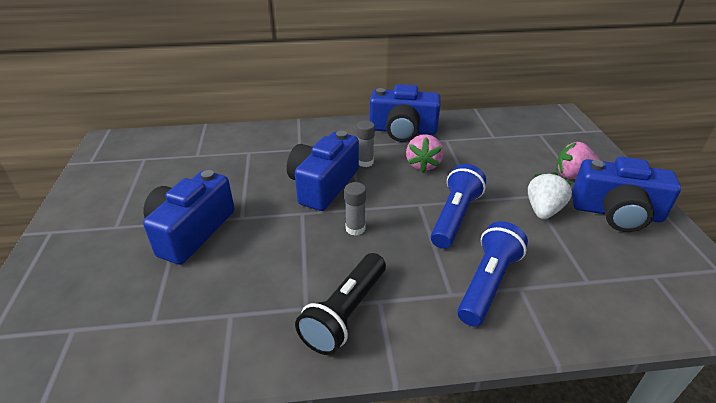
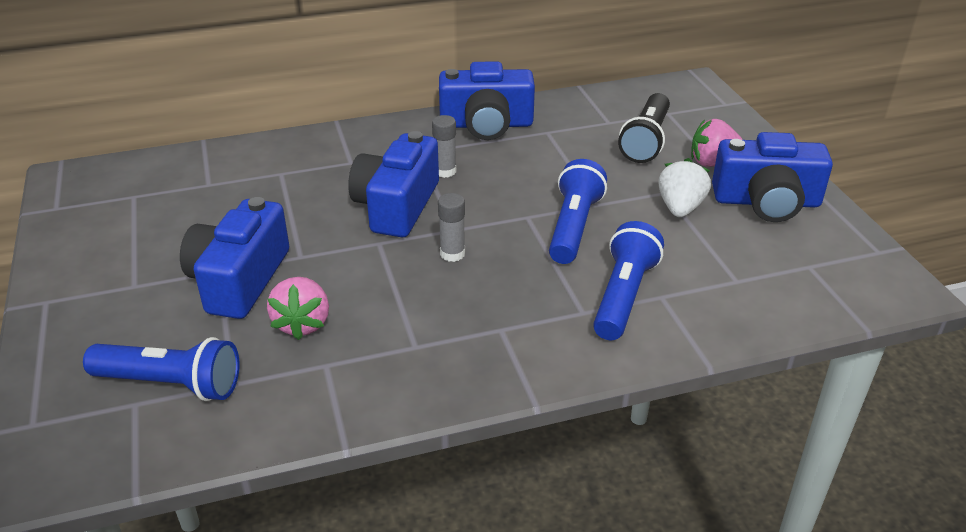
camera: 10 degrees left, 0 degrees up
black flashlight [295,253,386,355] -> black flashlight moved to [618,93,670,163]
pink strawberry [406,134,444,173] -> pink strawberry moved to [267,277,329,340]
none -> blue flashlight [83,337,239,401]

